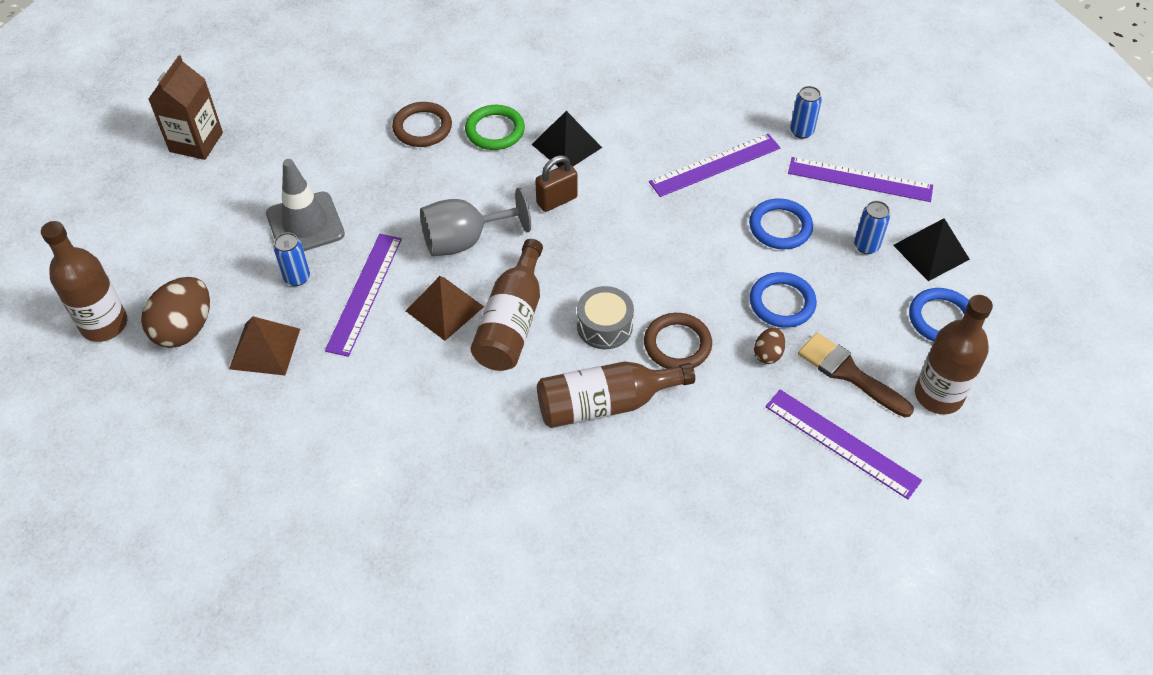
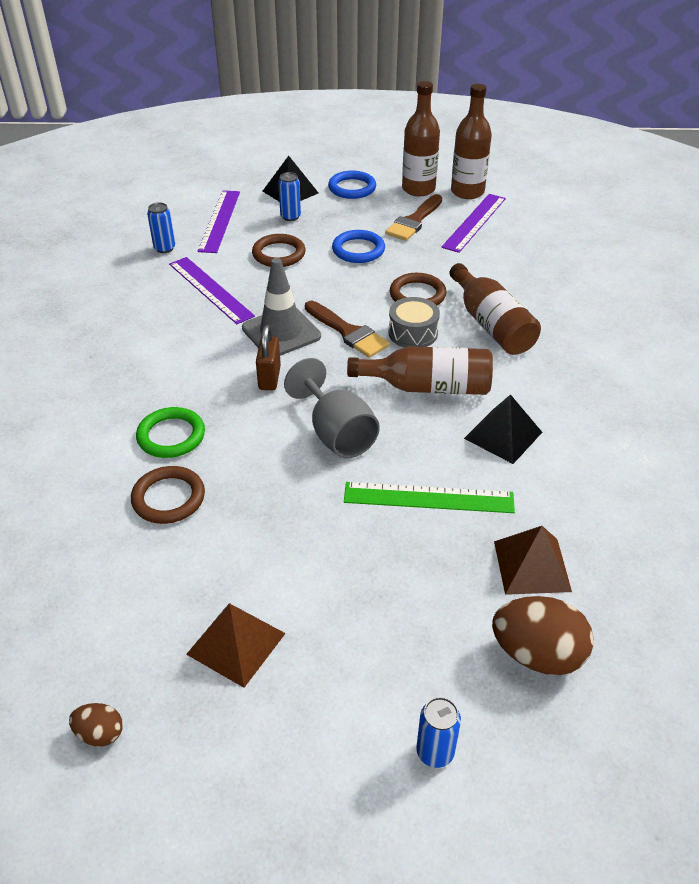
camera: 100 degrees left, 10 degrees down
brown bottle [41,221,127,342] -> brown bottle moved to [451,84,492,199]
brown carton [149,55,223,160] -> none
grey traffic cone [266,159,345,251] -> grey traffic cone moved to [242,258,321,356]
blue can [273,232,310,286] -> blue can moved to [416,697,461,768]
purple ruler [325,234,402,357] -> green ruler [344,482,515,513]
brown pyramid [406,276,484,341] -> brown pyramid moved to [186,603,286,688]
black pyramid [531,111,602,167] -> black pyramid moved to [464,394,542,464]
brown padlock [535,155,578,212] -> brown padlock turned 45 degrees clockwise [256,325,281,390]
blue ring [749,198,813,249] -> brown ring [252,234,306,267]
brown egg [754,327,785,364] -> brown egg moved to [69,703,123,747]
none -> brown brush [305,301,390,358]

